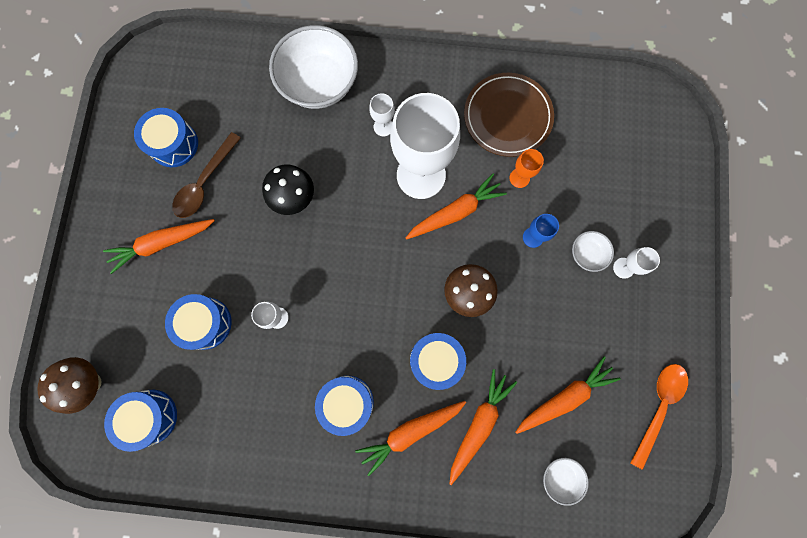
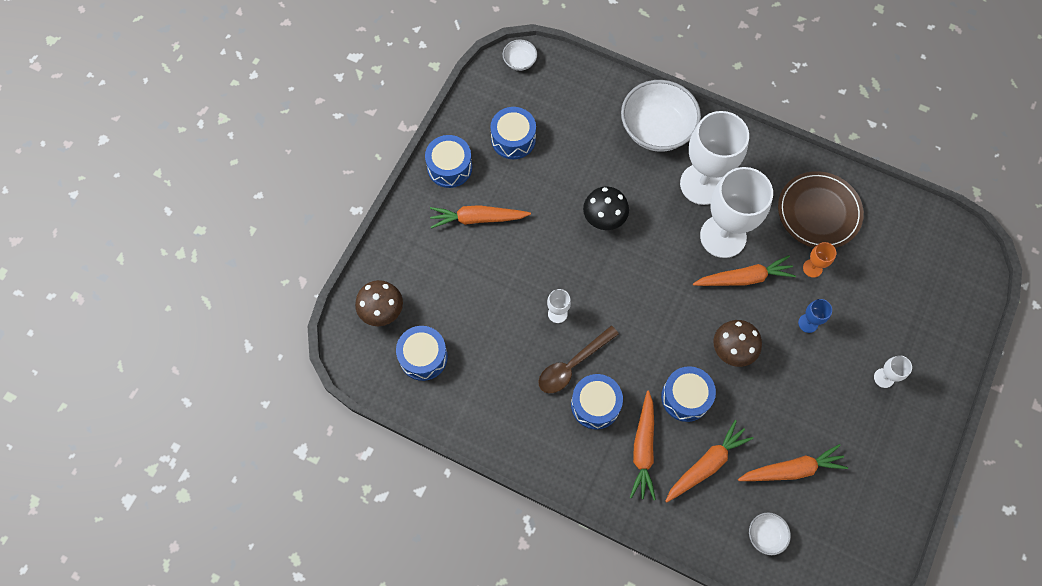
camera: 20 degrees right, 10 degrees down
blue drum [165,294,232,350] -> blue drum moved to [425,135,472,188]
brown spoon [172,132,241,218] -> brown spoon moved to [538,326,619,393]
orange carrot [355,401,466,476] -> orange carrot turned 75 degrees counterclockwise [630,391,656,500]
white goblet [369,93,395,136] -> white goblet [680,111,749,205], size x2.41
white bowl [572,231,614,272] -> white bowl moved to [503,39,537,71]
orange spoon [631,364,688,470] -> none

